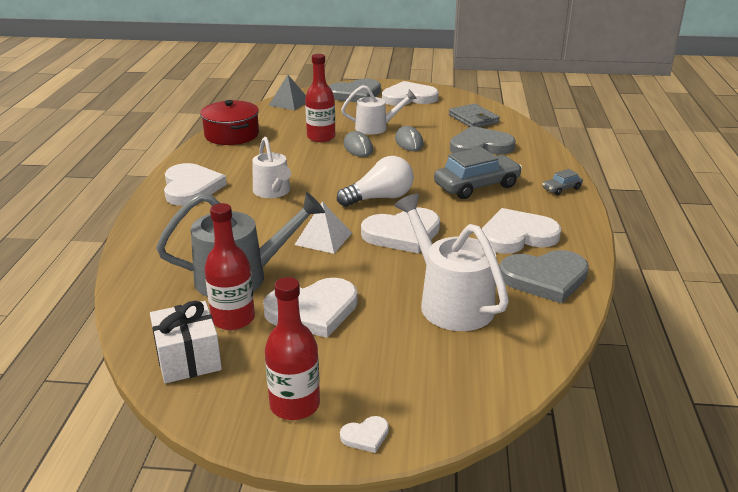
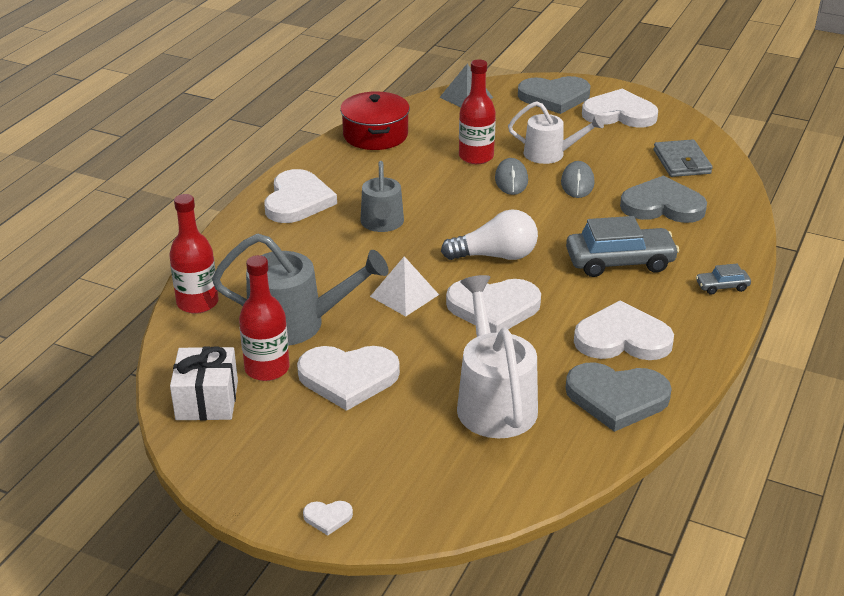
camera: 20 degrees right, 5 degrees up
white watering can [252,137,291,198] -> grey watering can [361,161,404,232]
red bottle [265,277,320,420] -> red bottle moved to [169,194,218,314]

